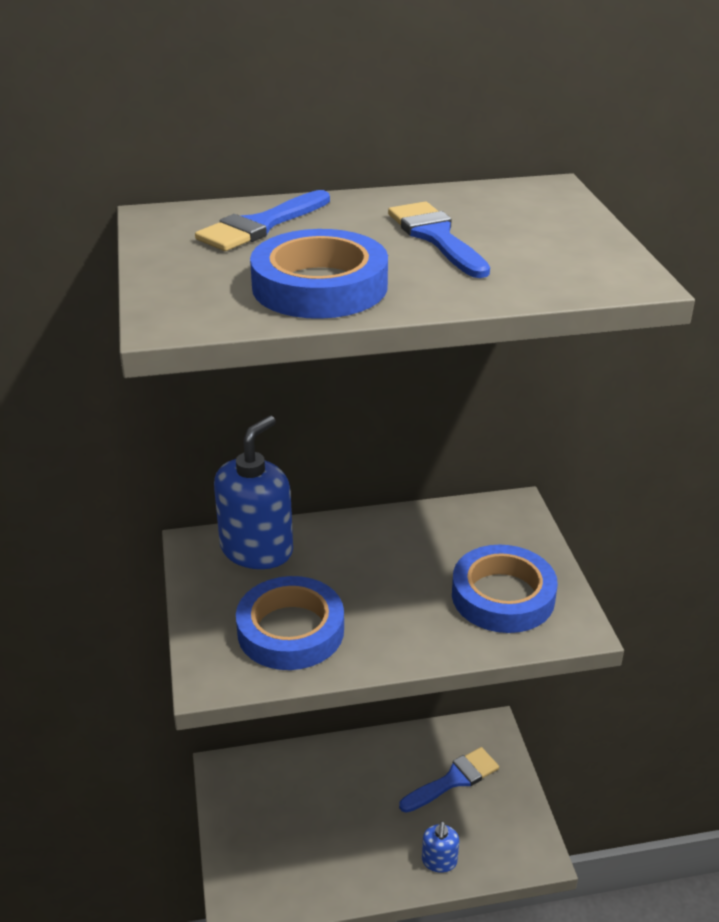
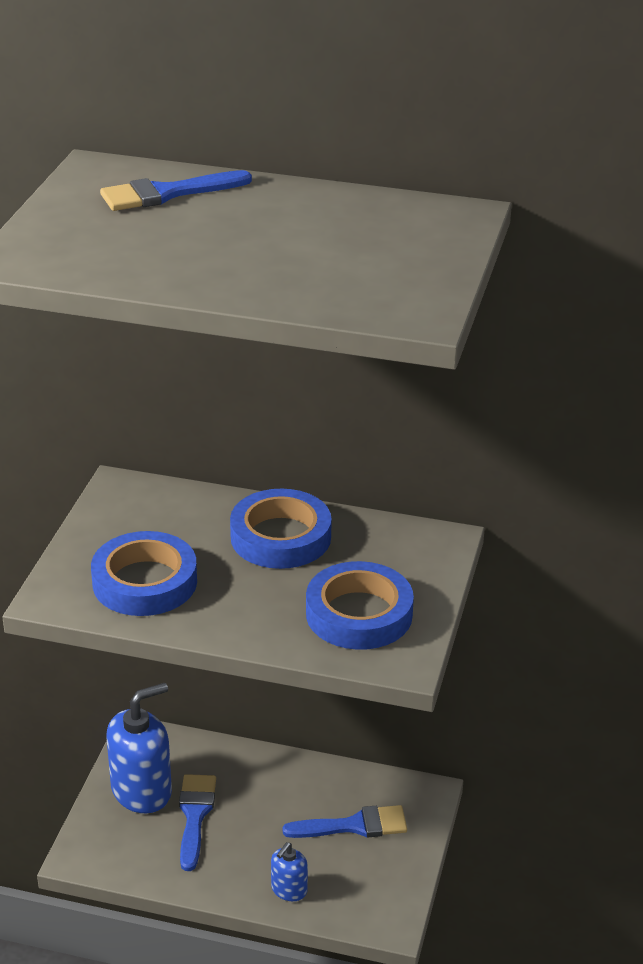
camera: 25 degrees right, 0 degrees up
blue soap dispenser [214,416,293,569] -> blue soap dispenser moved to [106,683,172,813]
blue tape [250,229,388,319] -> blue tape moved to [230,489,332,569]
blue brush [388,202,490,278] -> blue brush moved to [179,774,216,871]

